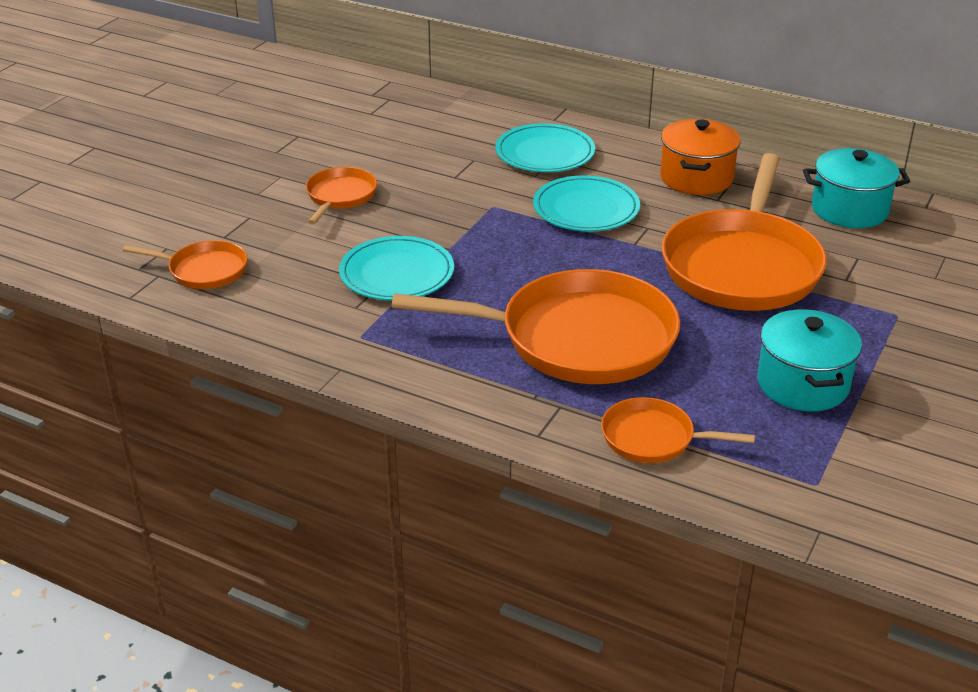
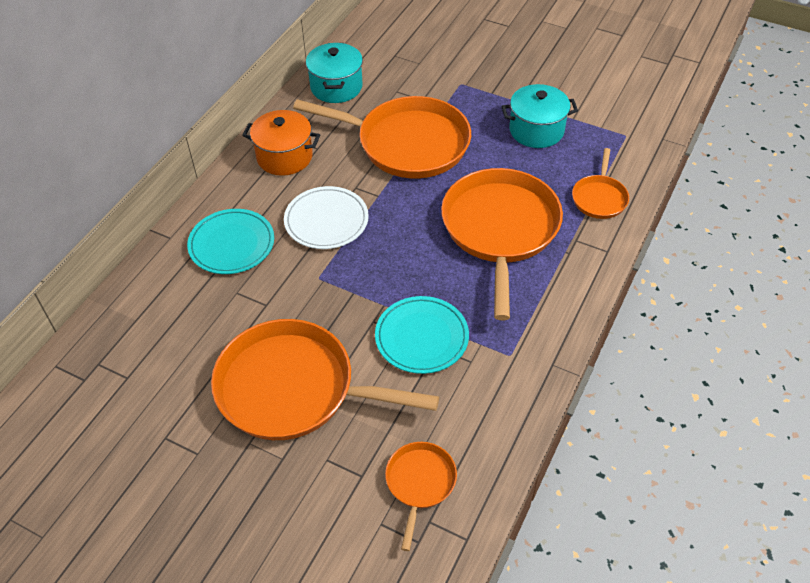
camera: 90 degrees left, 15 degrees up
orange pan [306,167,377,224] -> orange pan [211,319,439,440], size x2.08
turquoise plate [533,175,640,232] -> white plate [284,186,369,249]

